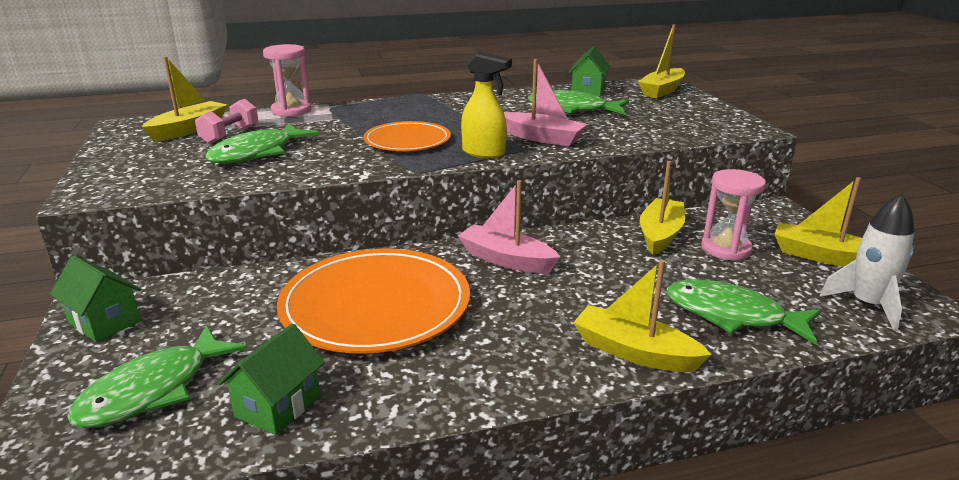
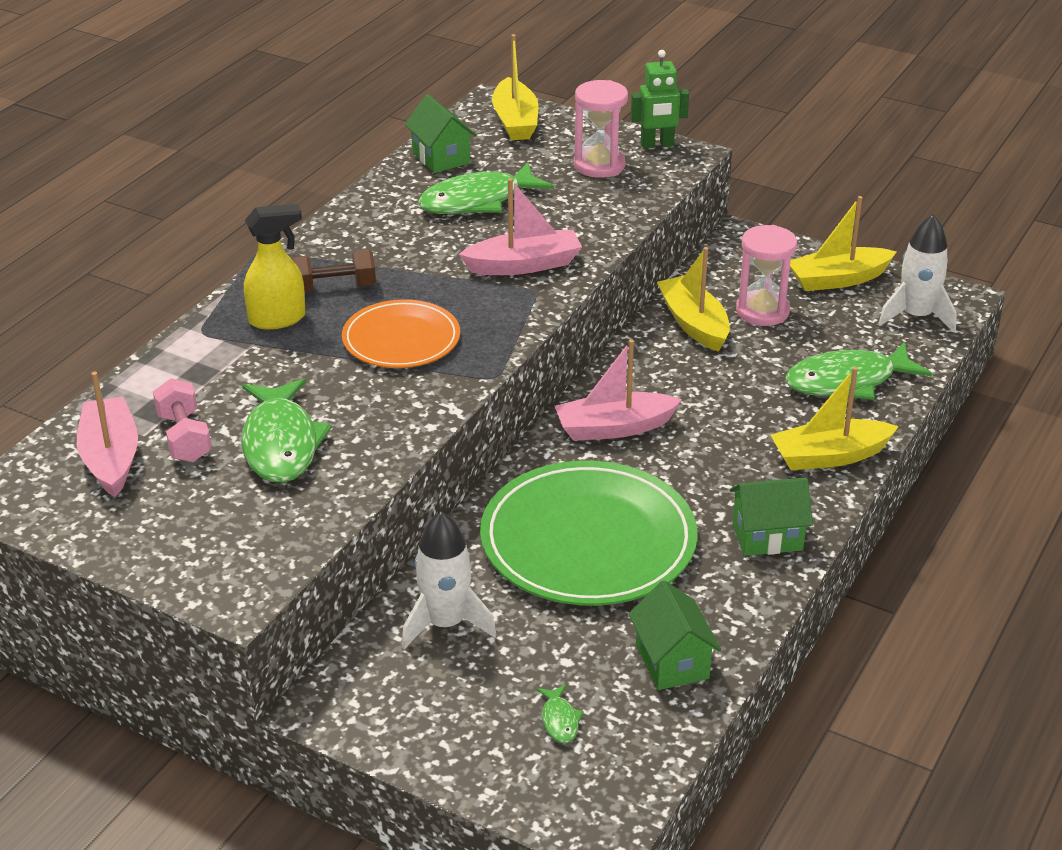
camera: 45 degrees left, 10 degrees up
green house [50,255,141,342] -> green house moved to [730,477,813,556]
green fish [67,325,247,428] -> green fish [536,684,584,743], size x0.43
yellow boat [142,56,227,142] -> pink boat [77,372,138,497]
pink hourglass [263,44,311,117] -> pink hourglass moved to [574,80,628,178]
orange plate [277,249,470,354] -> green plate [480,461,698,606]
yellow spray bottle [461,52,512,158] -> yellow spray bottle moved to [244,204,306,329]
none -> brown dumbbell [292,249,376,293]
none -> white rocket [402,512,496,649]
none -> green robot [631,50,689,149]

